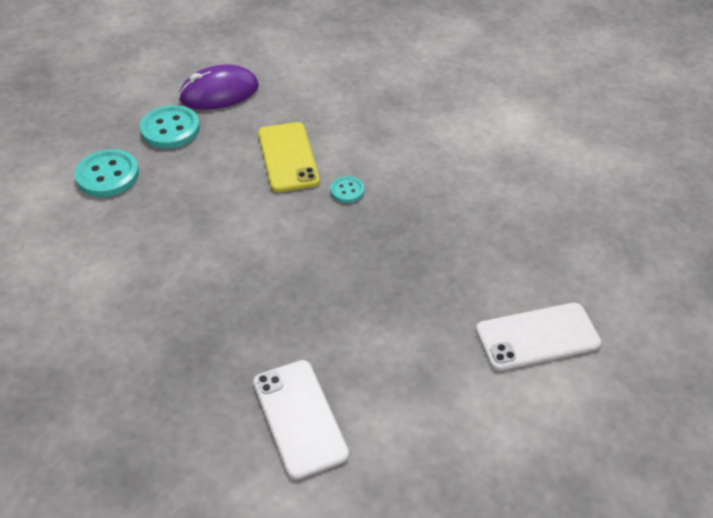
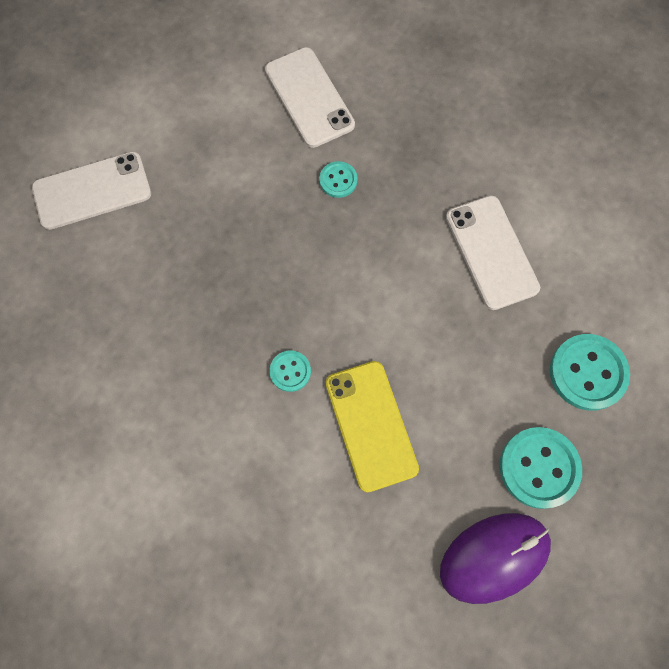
camera: 175 degrees right, 25 degrees up
none -> turquoise button [319,161,358,198]
none -> white phone [446,195,540,310]

